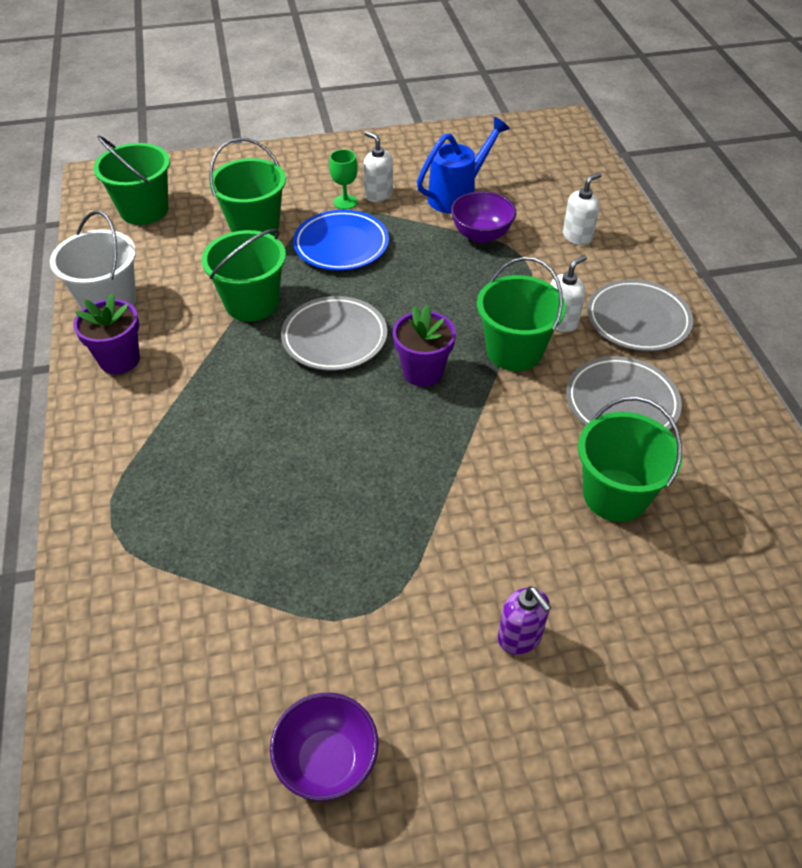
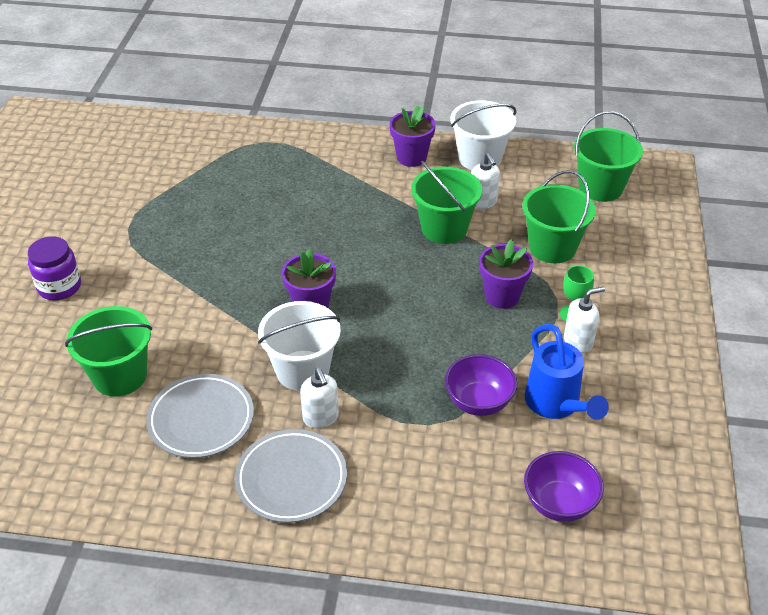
camera: 110 degrees right, 5 degrees down
purple bowl [270,693,378,801] -> purple bowl moved to [524,451,604,522]
grey plate [281,296,387,371] -> none
blue plate [293,210,389,271] -> purple flower pot [479,239,533,309]
green bucket [477,257,566,371] -> white bucket [258,301,341,391]
purple soap dispenser [498,586,552,655] -> purple jar [28,236,81,300]
white soap dispenser [563,172,602,245] -> white soap dispenser moved to [471,153,500,209]

